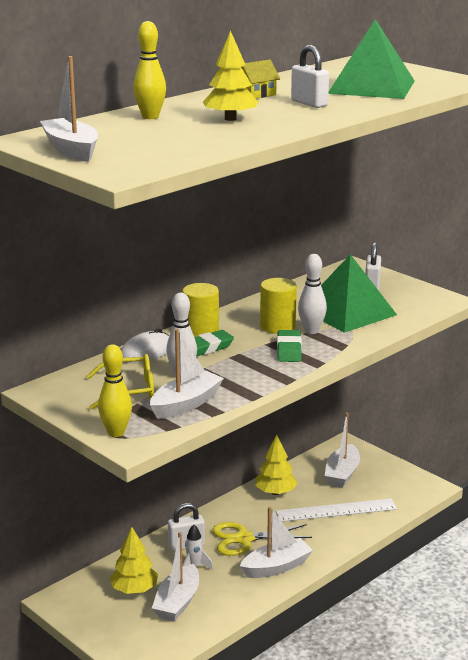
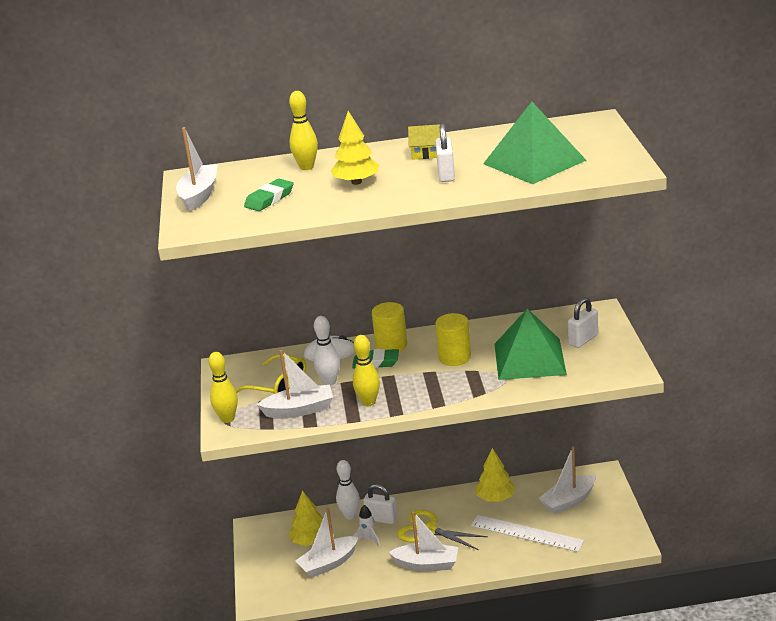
camera: 40 degrees right, 5 degrees up
green eraser [277,330,302,362] -> green eraser moved to [244,179,293,211]
white bowling pin [298,254,327,334] -> white bowling pin moved to [336,460,360,519]
none -> yellow bowling pin [353,335,380,406]

